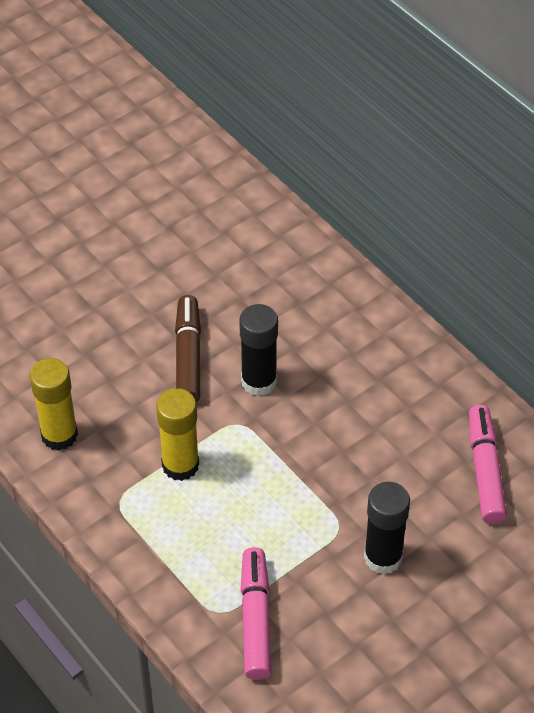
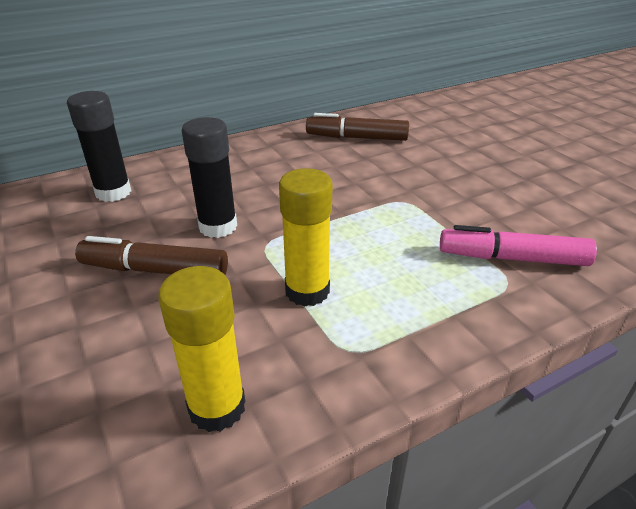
camera: 80 degrees left, 15 degrees down
black glue stick [364,482,410,574] -> black glue stick moved to [67,91,131,202]
pink marker [469,405,507,524] -> brown marker [306,113,409,141]

